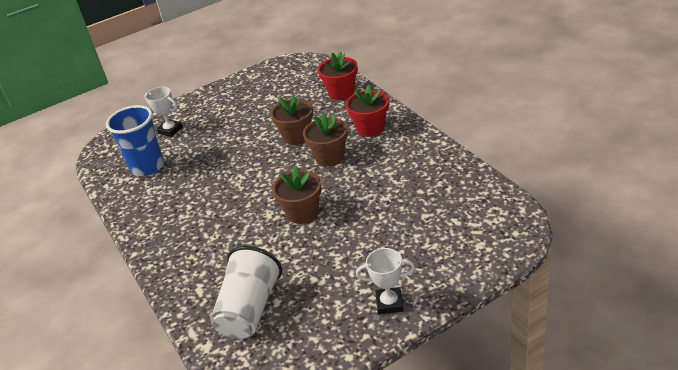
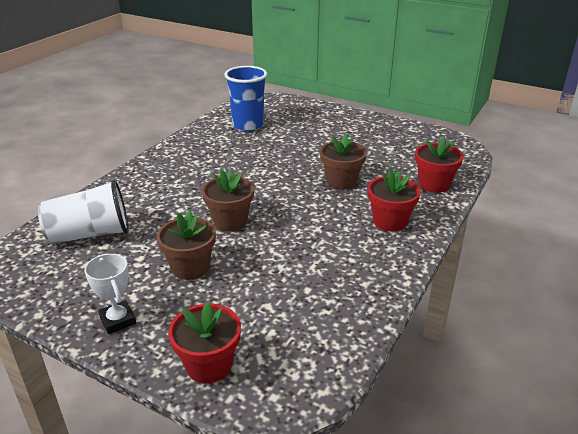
camera: 55 degrees right, 5 degrees down
white trophy [144,87,183,137] -> none
brown flower pot [303,113,348,166] -> brown flower pot moved to [156,210,216,280]
none -> red flower pot [168,302,241,384]

